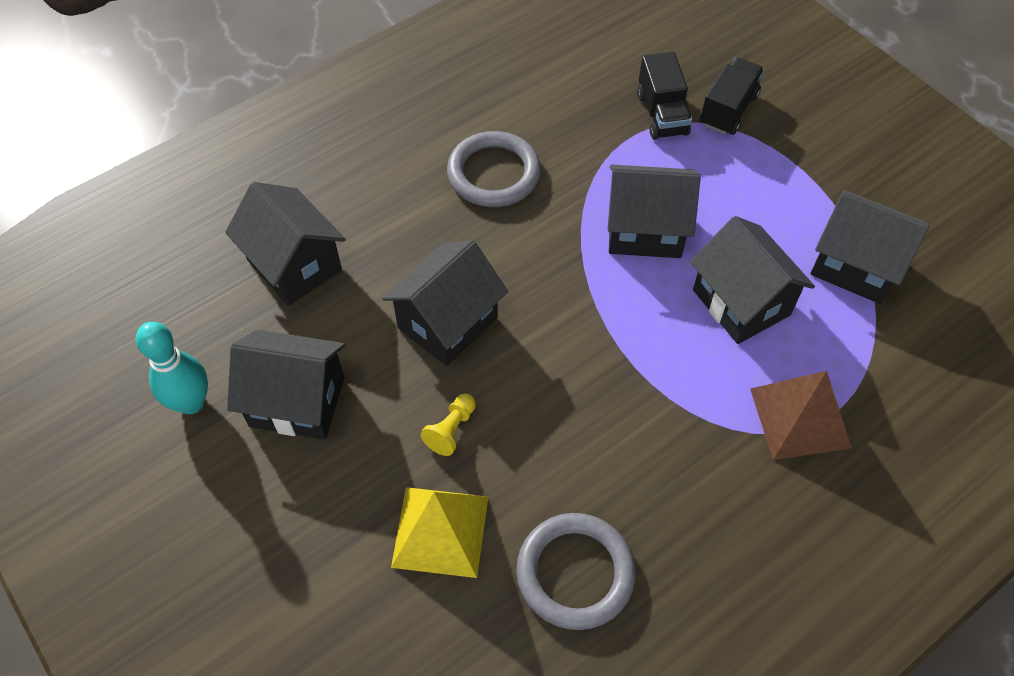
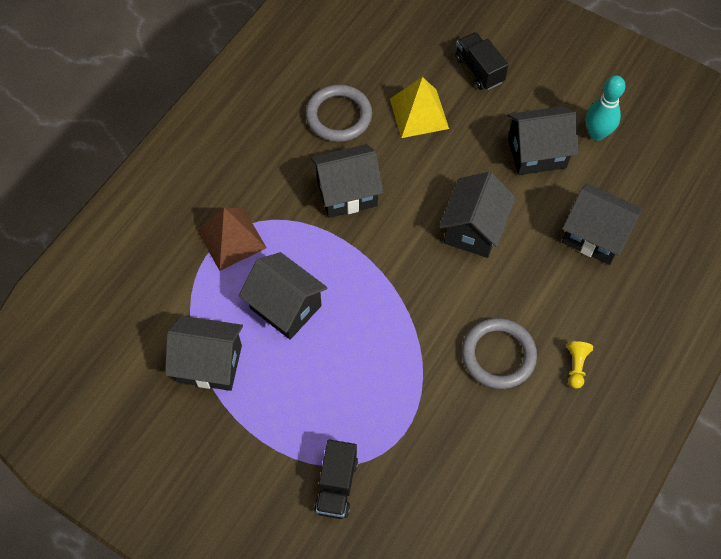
camera: 160 degrees right, 5 degrees up
yellow pawn [421,393,476,456] -> yellow pawn moved to [567,341,593,389]
black house [608,165,701,258] -> black house moved to [311,144,384,218]
black truck [637,52,692,140] -> black truck moved to [455,32,508,90]

